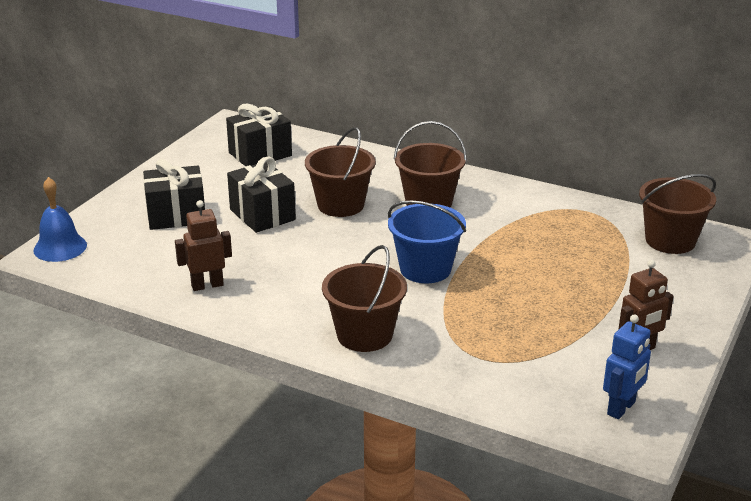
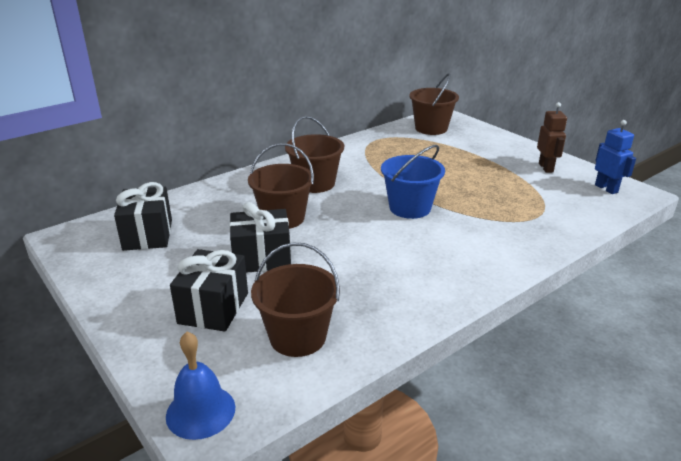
camera: 65 degrees left, 0 degrees up
brown robot [175,200,232,291] -> none
brown bucket [322,245,407,352] -> brown bucket moved to [251,243,340,357]

